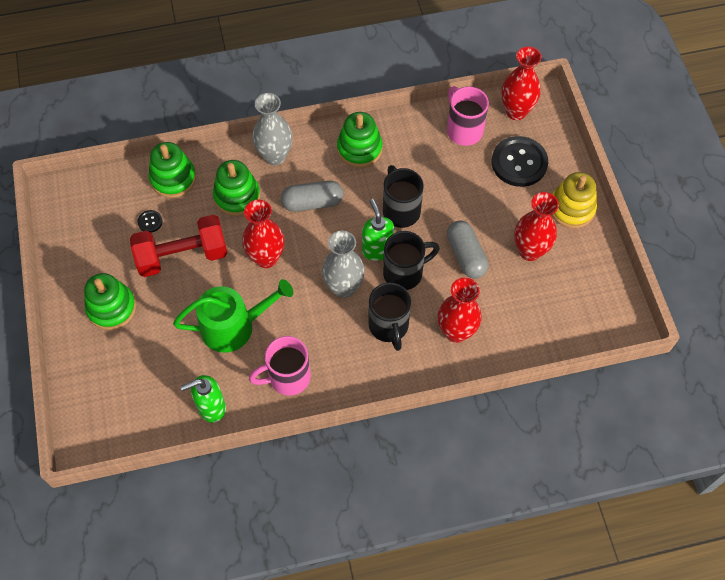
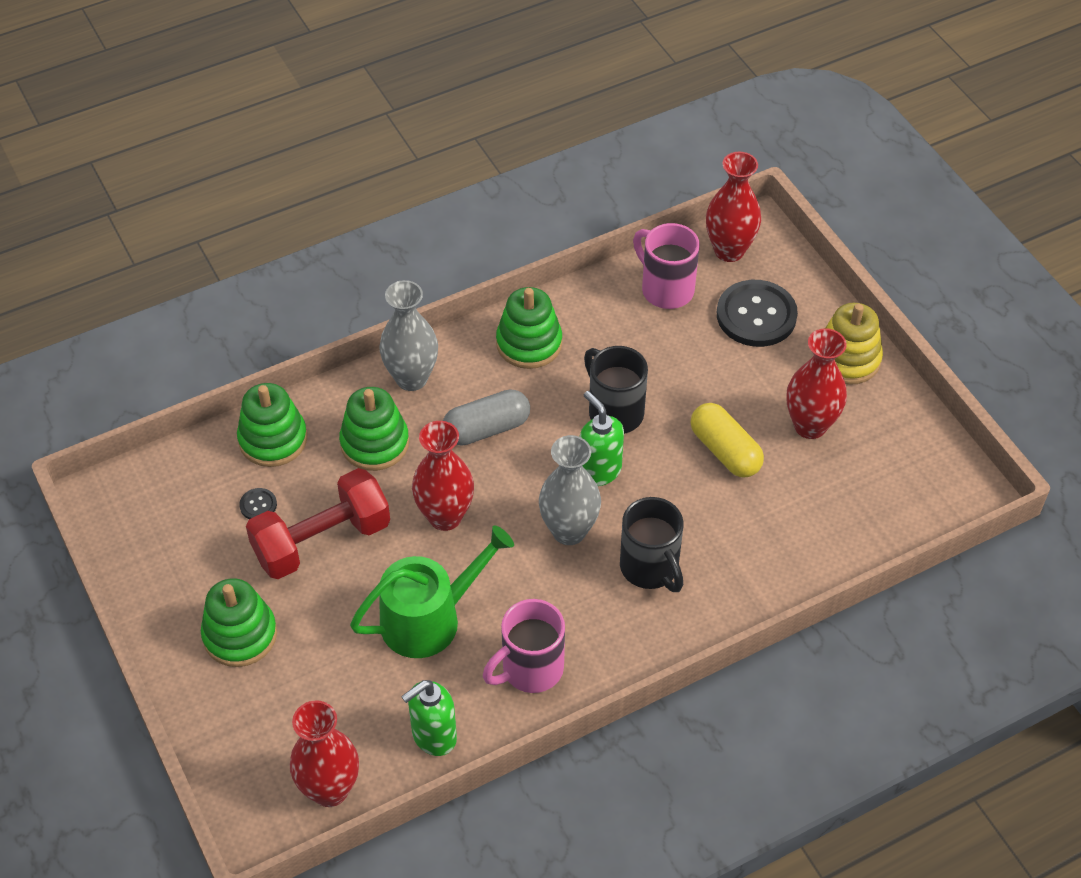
camera: 15 degrees left, 10 degrees down
black mug [383,231,440,290] -> none
red vase [438,278,482,343] -> red vase moved to [290,700,359,807]
grey capsule [447,220,489,279] -> yellow capsule [691,403,764,477]

